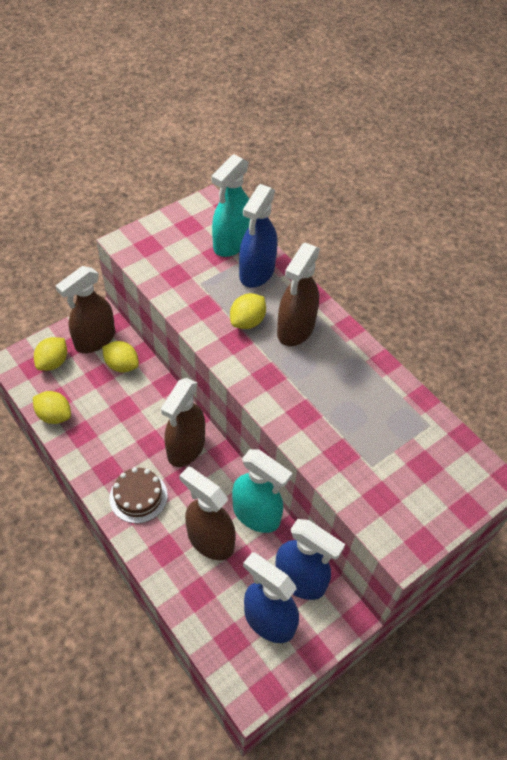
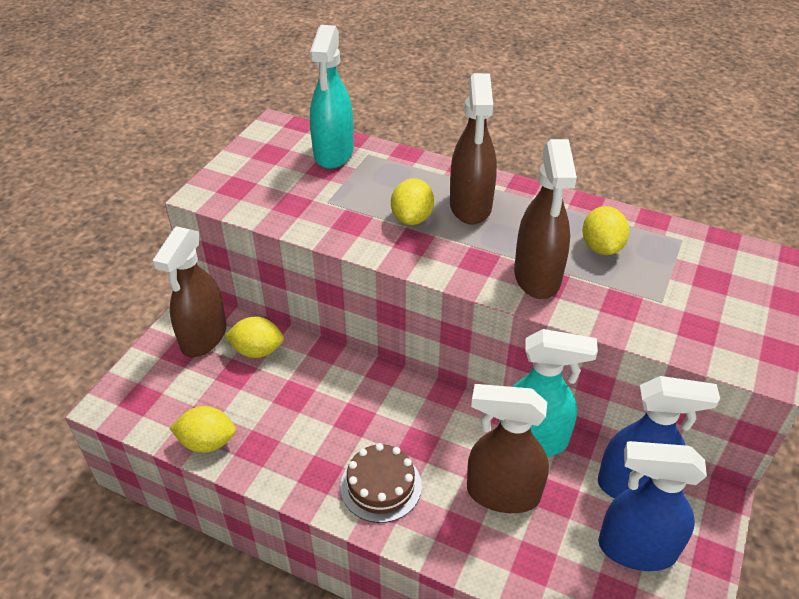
camera: 25 degrees left, 10 degrees down
yellow lemon [34,337,67,371] -> yellow lemon moved to [582,206,629,255]
brown spray bottle [161,378,205,467] -> brown spray bottle moved to [514,139,577,299]
blue spray bottle [239,184,277,288] -> none

